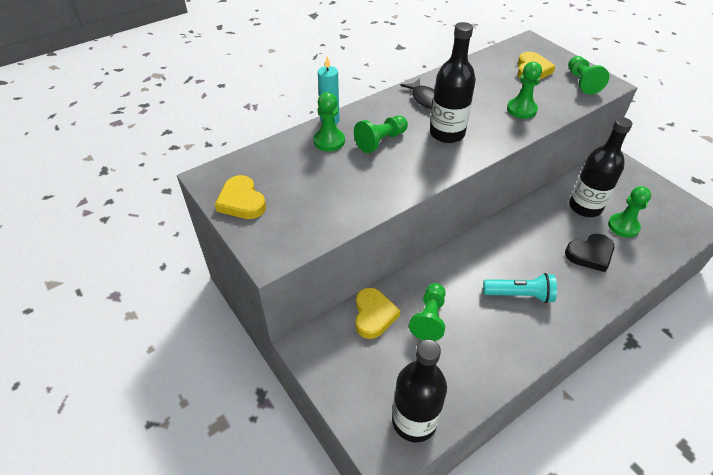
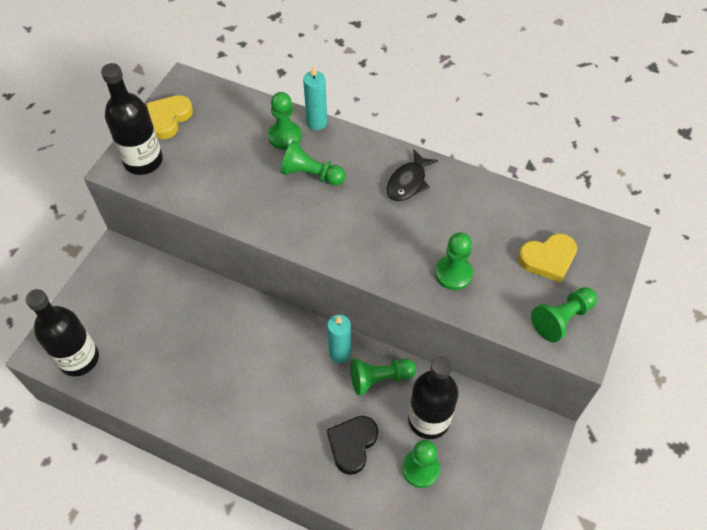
camera: 60 degrees right, 10 degrees up
yellow heart [355,288,400,339] -> none
green pawn [409,283,446,341] -> green pawn moved to [350,358,416,395]
black bottle [430,22,476,143] -> black bottle moved to [101,63,163,175]
turquoise flashlight [483,273,557,303] -> none
black heart [565,234,614,272] -> black heart turned 75 degrees clockwise [327,416,378,475]
none -> turquoise candle [327,315,351,363]

